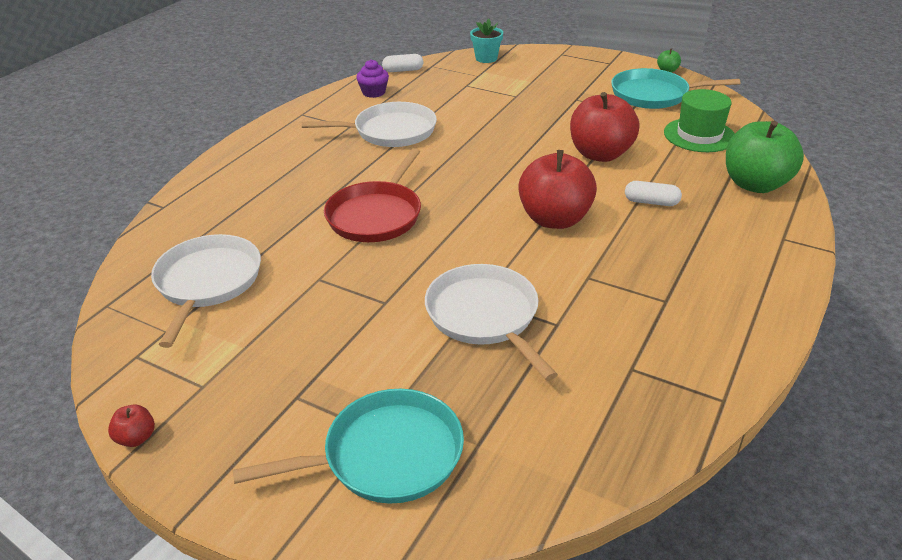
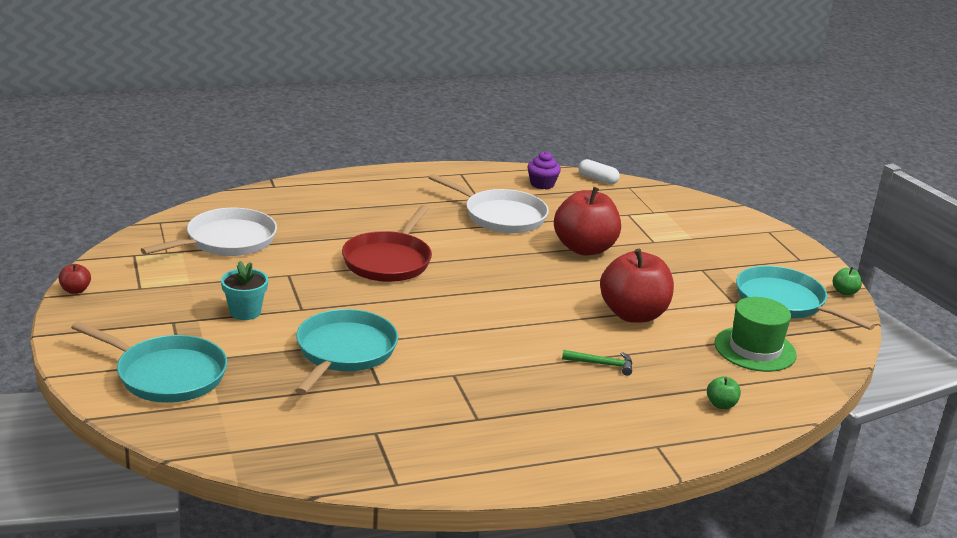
camera: 40 degrees right, 10 degrees down
red pan [324,148,421,242] -> red pan turned 45 degrees counterclockwise [342,205,432,282]
white pan [425,264,558,381] -> turquoise pan [295,309,398,395]
turquoise flower pot [470,19,503,63] -> turquoise flower pot moved to [221,261,268,320]
red apple [518,150,597,229] -> red apple moved to [554,187,621,256]
white capsule [625,181,682,206] -> green hammer [562,350,633,376]
green apple [726,121,804,193] -> green apple [707,376,741,409], size x0.41

